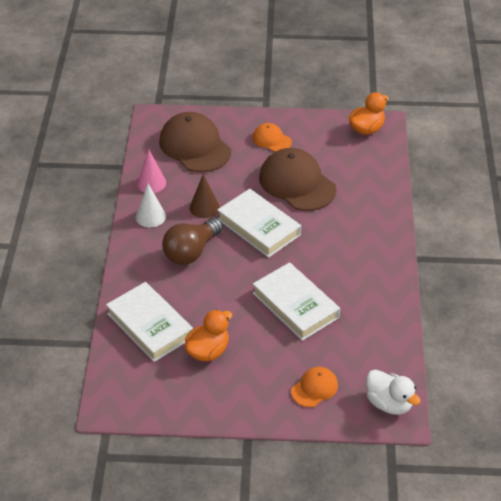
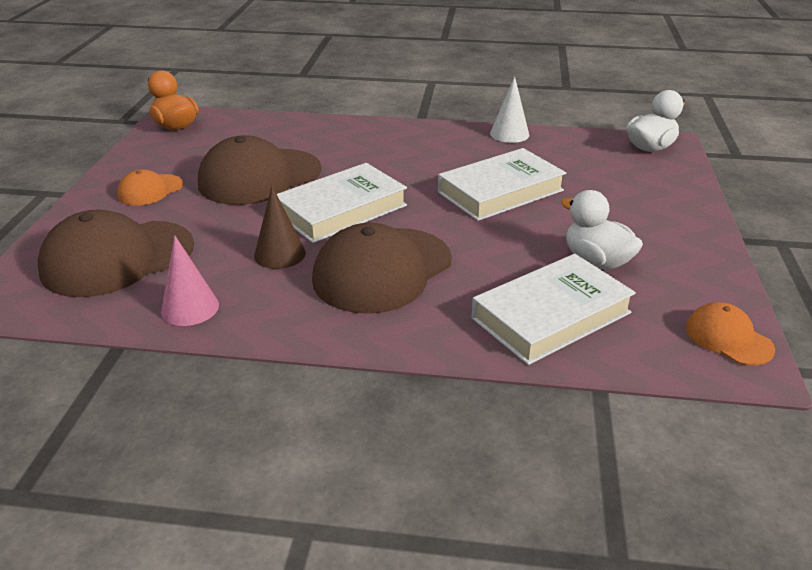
camera: 85 degrees left, 10 degrees down
white cone [136,184,166,227] -> white cone moved to [490,76,529,143]
brown light bulb [162,218,223,265] -> brown cap [312,223,452,314]
orange duck [185,310,232,361] -> white duck [561,190,643,270]
orange cap [291,367,338,407] -> orange cap moved to [686,302,775,366]

